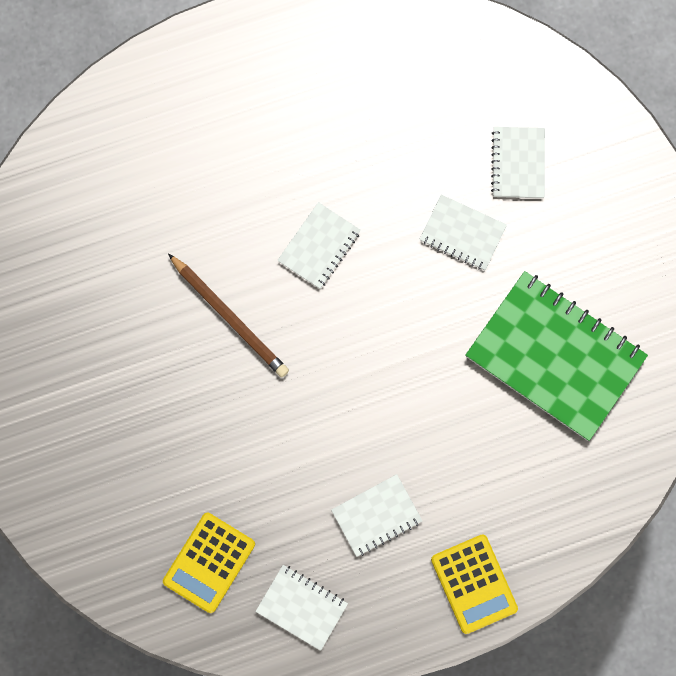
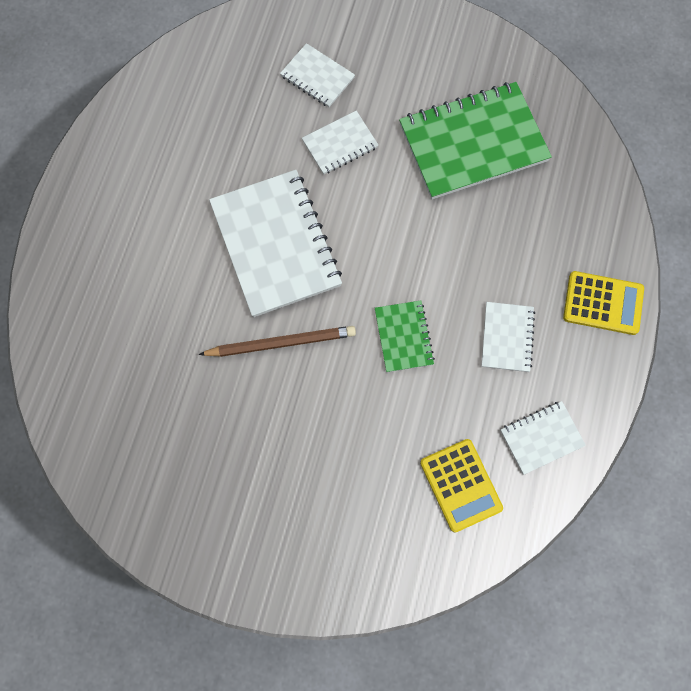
camera: 55 degrees left, 5 degrees down
white notebook [277,202,361,289] -> white notebook [209,170,342,317], size x2.01
none -> green notebook [375,300,435,372]

